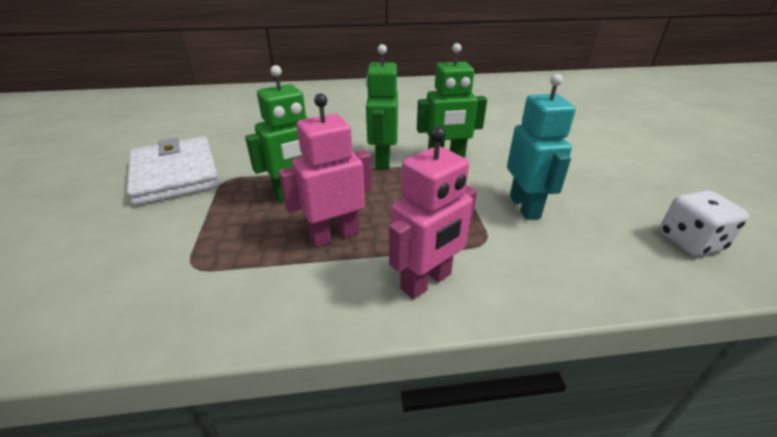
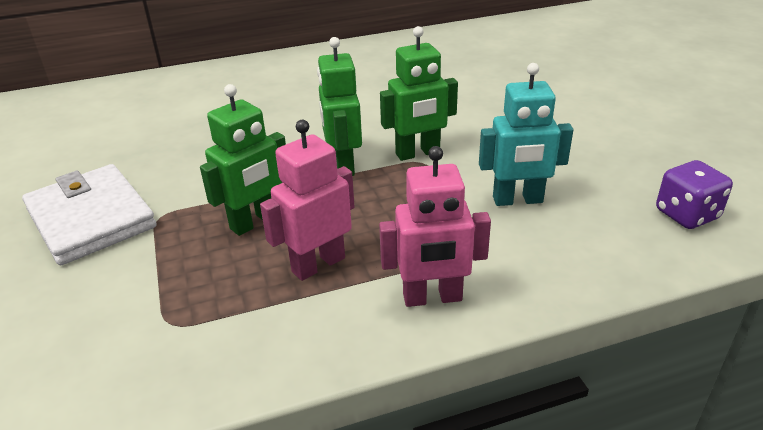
camera: 10 degrees left, 0 degrees up
pink robot [389,126,477,299] -> pink robot turned 45 degrees clockwise [379,146,491,307]
turquoise robot [507,74,576,220] -> turquoise robot turned 105 degrees clockwise [479,63,573,206]
white dice [660,191,749,256] -> purple dice [656,160,733,229]

